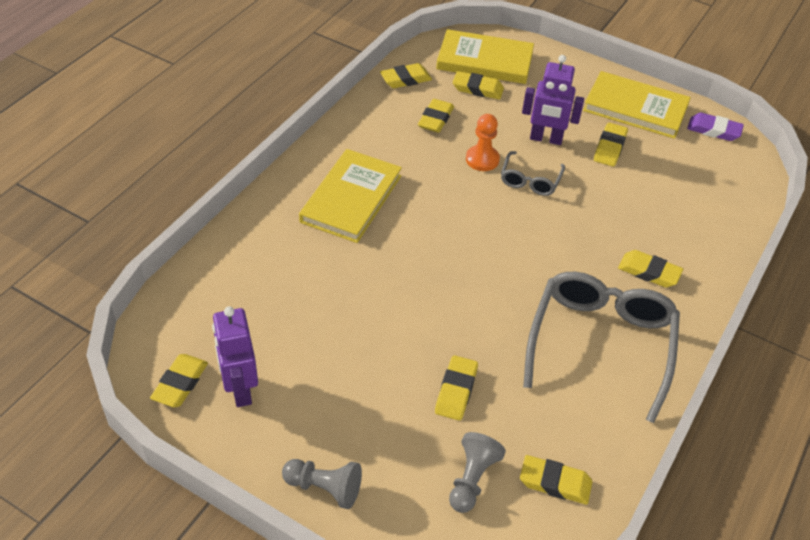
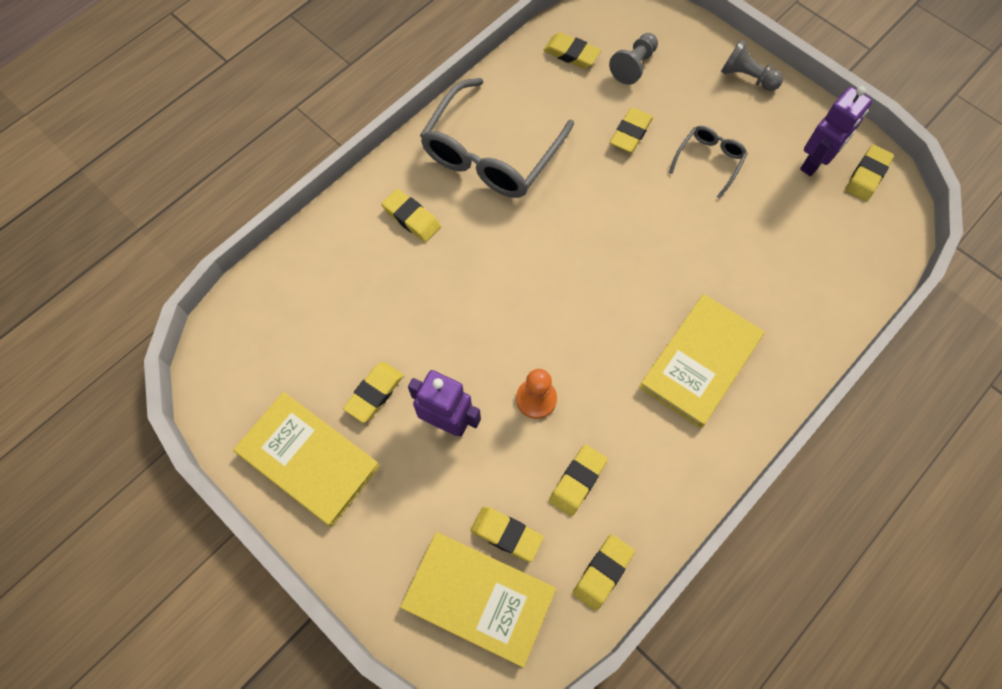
camera: 165 degrees left, 20 degrees up
purple robot [212,306,258,407] -> purple robot turned 45 degrees clockwise [800,86,872,176]
yellow eraser [380,63,432,88] -> yellow eraser turned 45 degrees counterclockwise [573,534,635,611]
grey glasses [501,151,565,196] -> grey glasses moved to [669,126,748,199]
purple eraser [687,113,744,141] -> none

